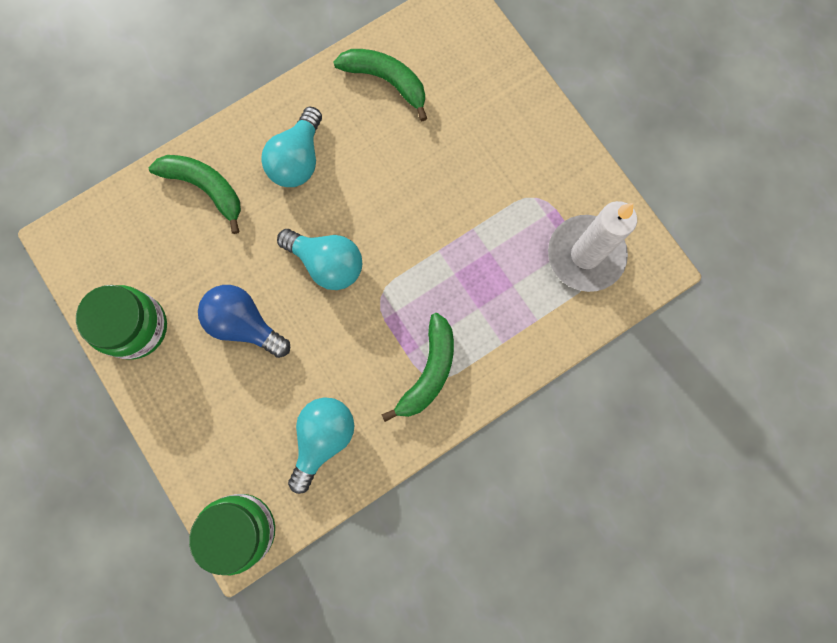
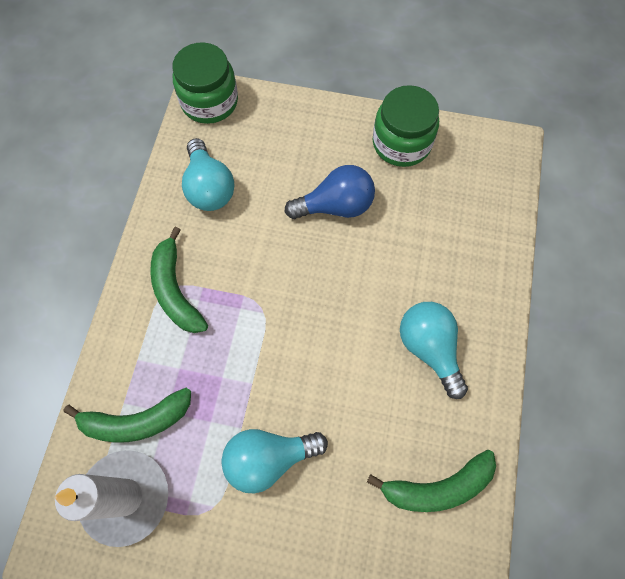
camera: 135 degrees right, 10 degrees down
green banana [149,155,241,234] -> green banana moved to [64,388,191,443]
turquoise light bulb [277,229,362,290] -> turquoise light bulb moved to [221,429,328,494]

